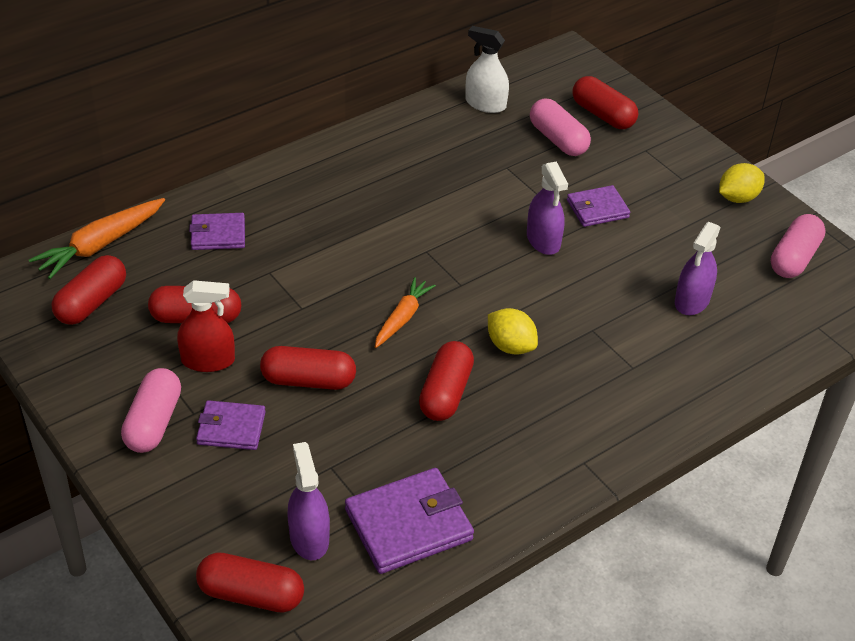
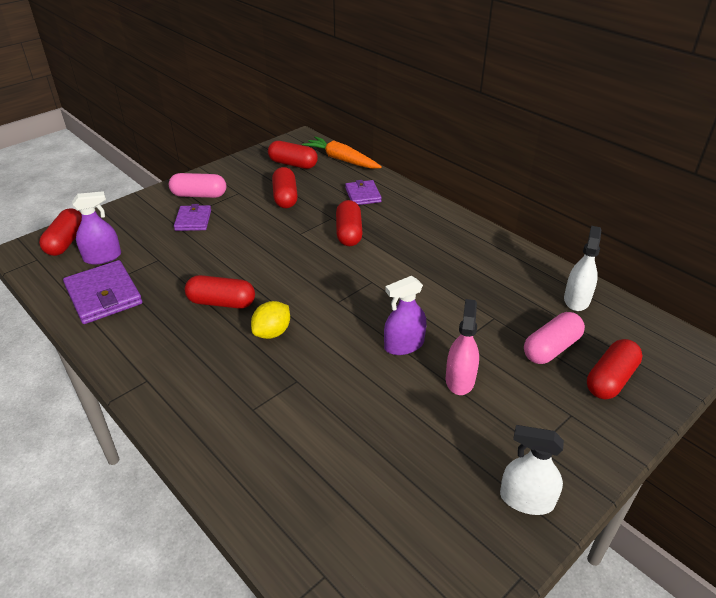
camera: 85 degrees right, 5 degrees down
red spray bottle [177,280,235,372] -> none
red capsule [260,346,356,390] -> red capsule moved to [336,200,363,246]
orange carrot [375,277,436,348] -> none
purple wallet [567,185,630,227] -> pink spray bottle [446,299,479,395]
purple spray bottle [675,222,721,315] -> none
yellow lemon [719,163,765,203] -> white spray bottle [500,425,564,515]
pink capsule [771,214,826,278] -> none

